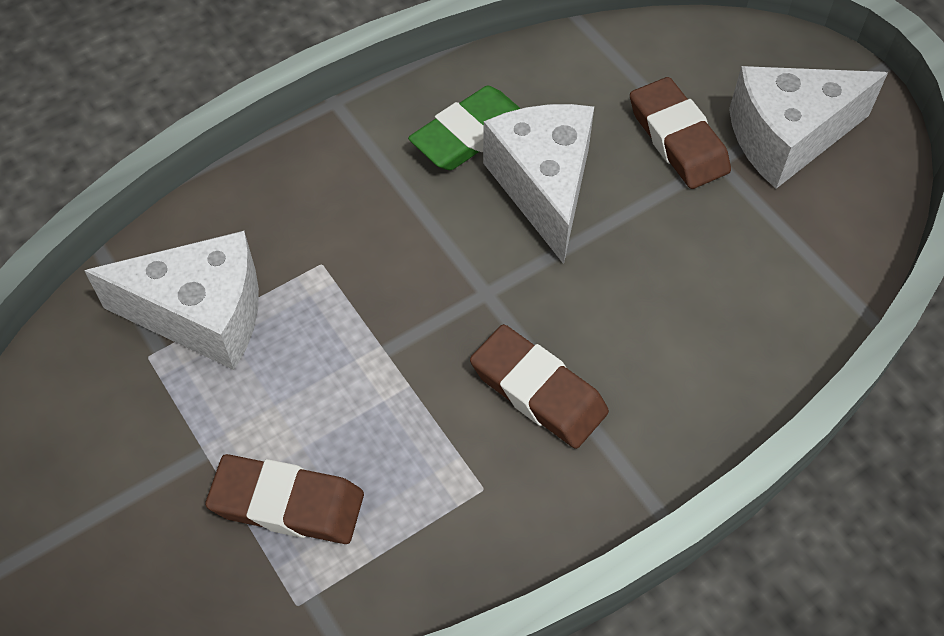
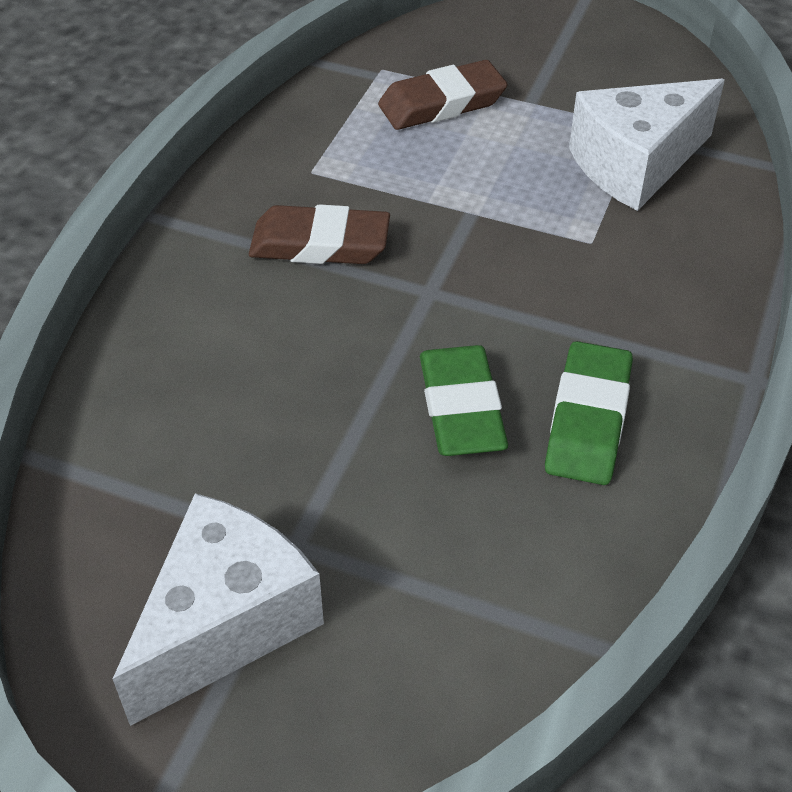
camera: 145 degrees right, 10 degrees down
white cheese [483,104,594,264] -> green eraser [420,345,508,456]
brown eraser [630,77,731,189] -> none

